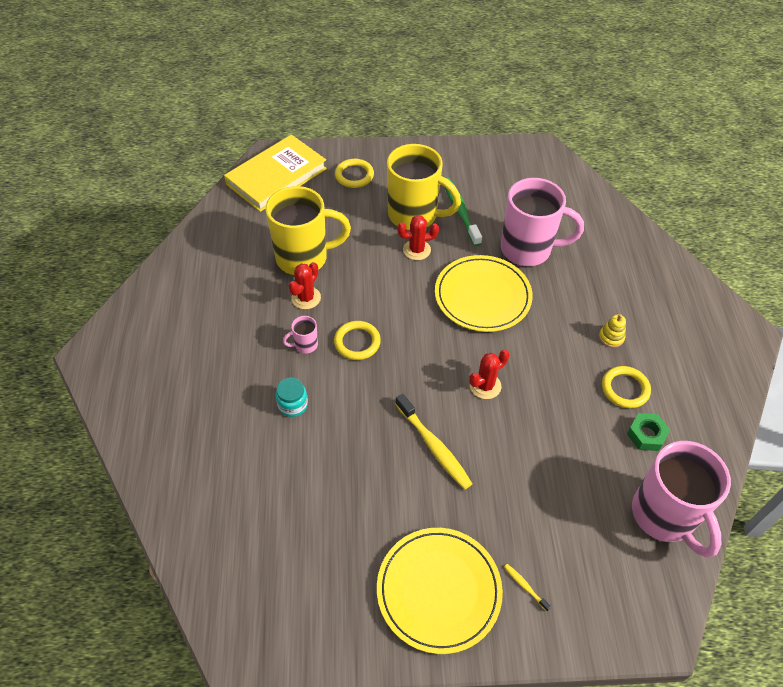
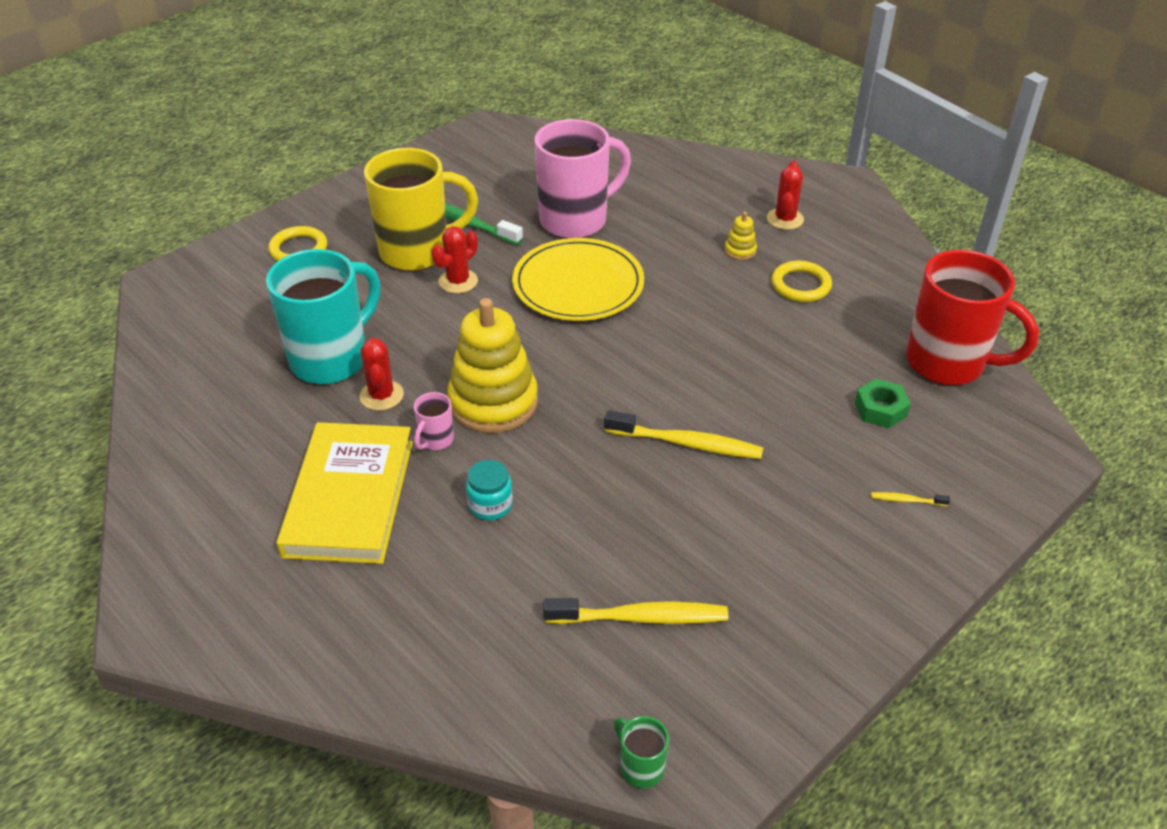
camera: 40 degrees left, 10 degrees down
yellow book [224,135,327,212] -> yellow book moved to [277,422,413,564]
yellow mug [265,186,351,275] -> turquoise mug [266,249,380,384]
yellow ring [334,321,381,360] -> yellow stacking toy [447,298,538,433]
yellow plate [377,528,503,654] -> none
red cactus [469,349,510,399] -> red cactus moved to [767,161,804,230]
green nut [627,413,670,451] -> green nut moved to [855,379,911,428]
pink mug [632,441,731,558] -> red mug [906,250,1039,385]
none -> yellow toothbrush [543,598,728,624]
none -> green mug [614,716,669,788]

